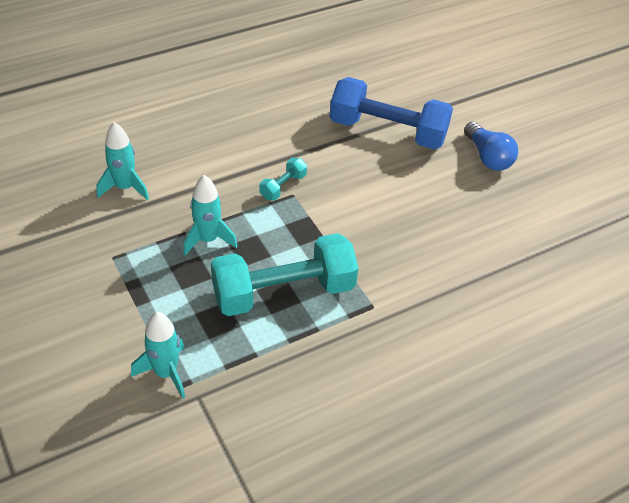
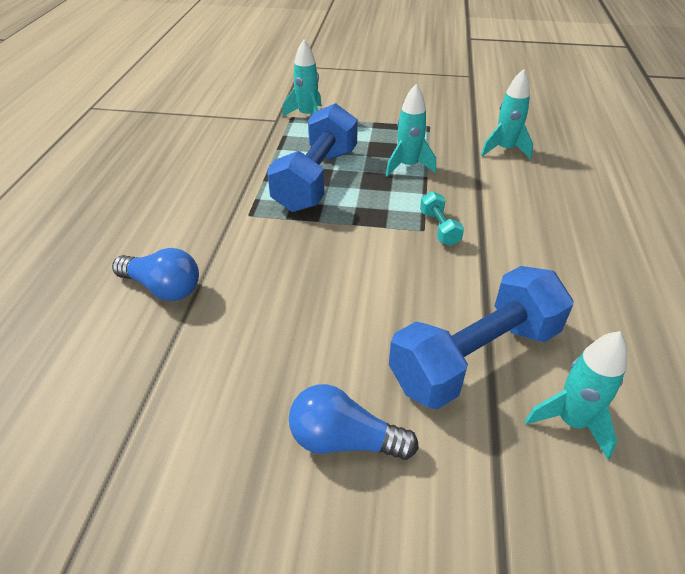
camera: 130 degrees right, 5 degrees down
turquoise dumbbell [211,233,358,316] -> blue dumbbell [267,103,358,212]
none -> blue light bulb [112,248,199,301]
none -> turquoise rocket [525,331,627,460]

